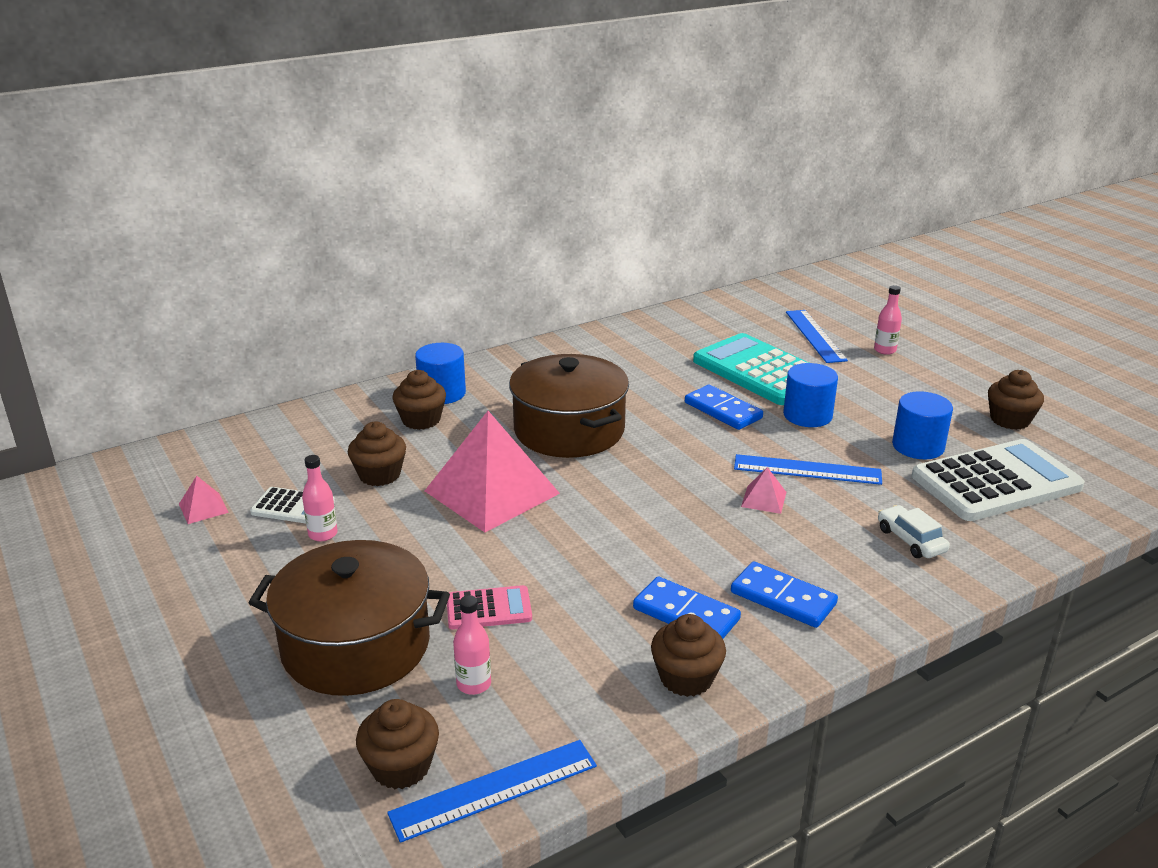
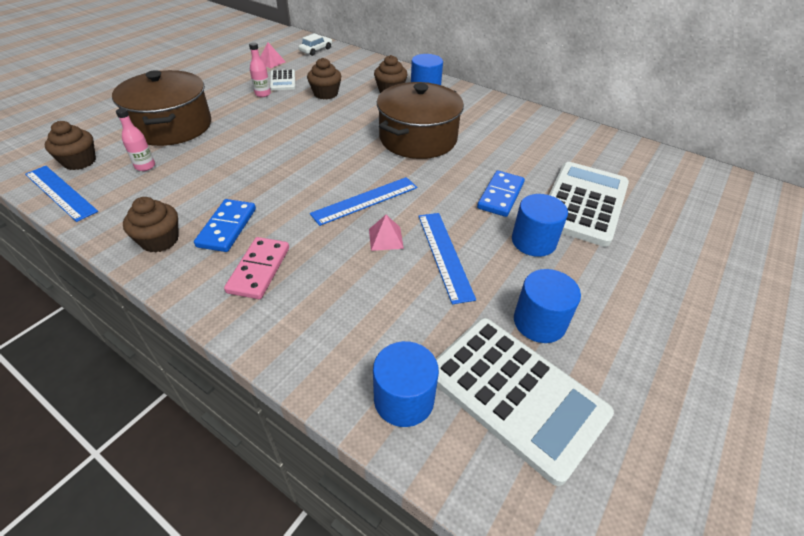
camera: 65 degrees right, 15 degrees up
pink pyramid [425,411,560,532] -> none
pink calculator [447,585,532,630] -> none
turquoise calculator [693,333,809,405] -> white calculator [549,162,629,247]
blue domino [731,561,838,628] -> pink domino [224,237,289,299]
blue ruler [786,310,848,363] -> blue ruler moved to [310,177,417,226]
pink bottle [874,285,902,355] -> none
white car [878,505,950,558] -> white car moved to [298,33,332,56]
brown cupcake [988,370,1044,430] -> none
none -> blue cylinder [373,341,439,427]

